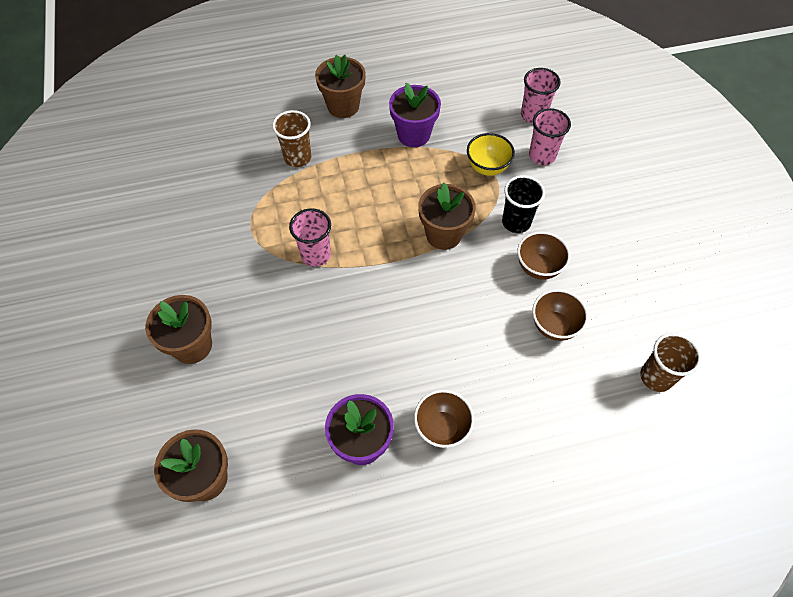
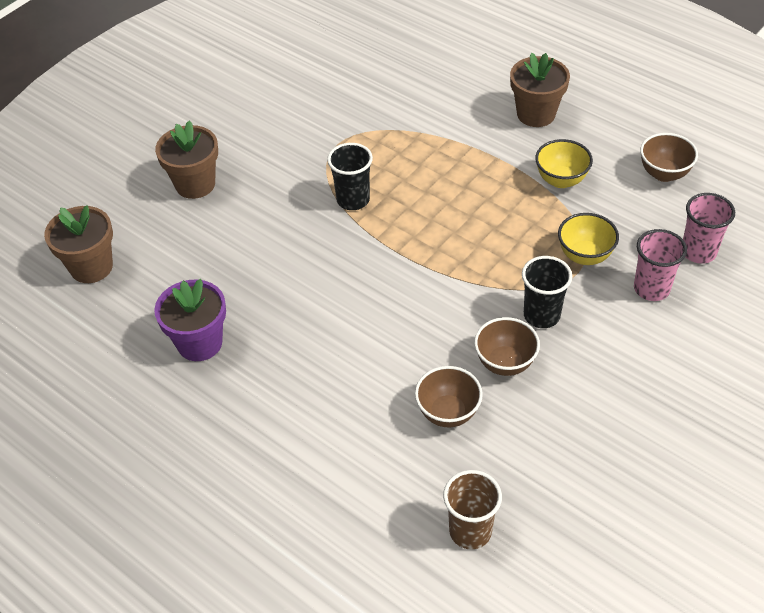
camera: 55 degrees right, 10 degrees down
brown cup [272,110,311,167] -> none
pink cup [289,208,331,267] -> black cup [327,143,373,210]
purple flower pot [389,83,441,147] -> yellow bowl [535,139,593,188]
brown bowl [414,390,474,448] -> brown bowl moved to [640,133,698,182]
brown flower pot [418,183,476,250] -> none

